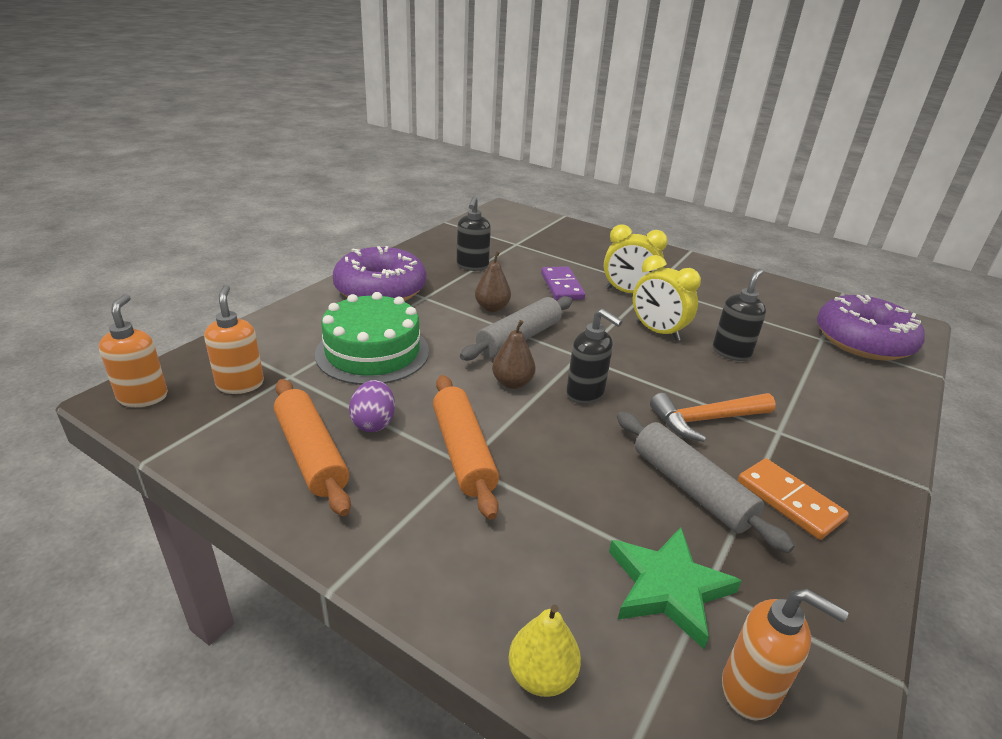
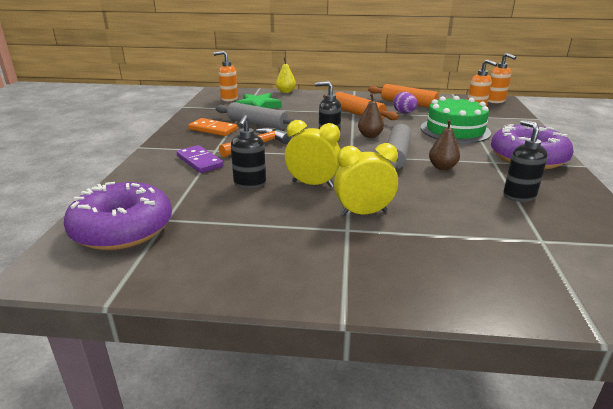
camera: 155 degrees right, 5 degrees down
purple domino [541,266,585,301] -> purple domino moved to [177,145,224,173]

